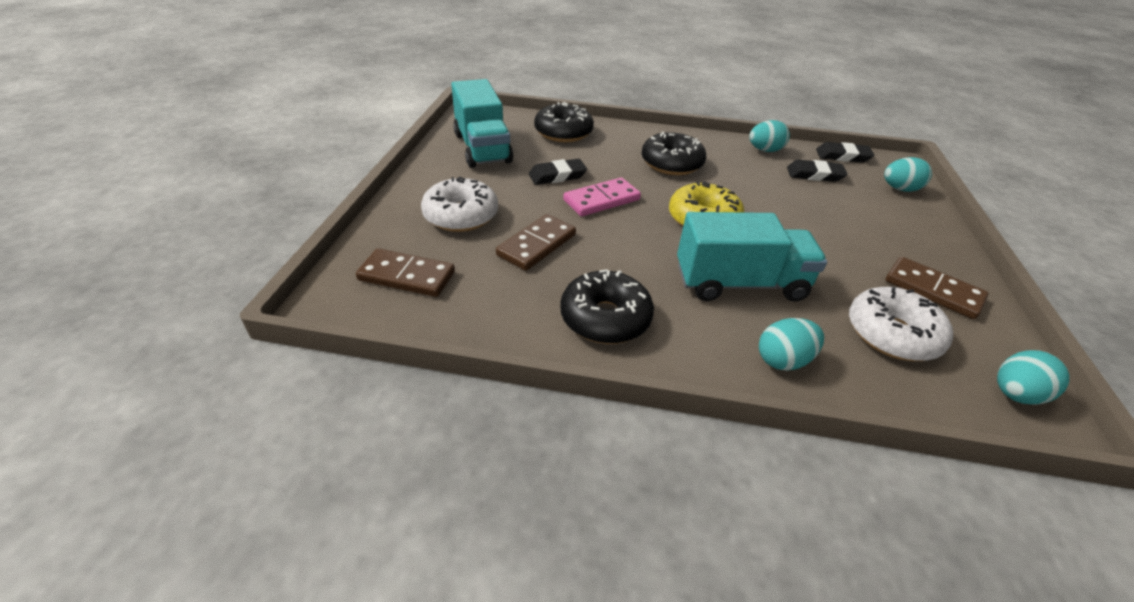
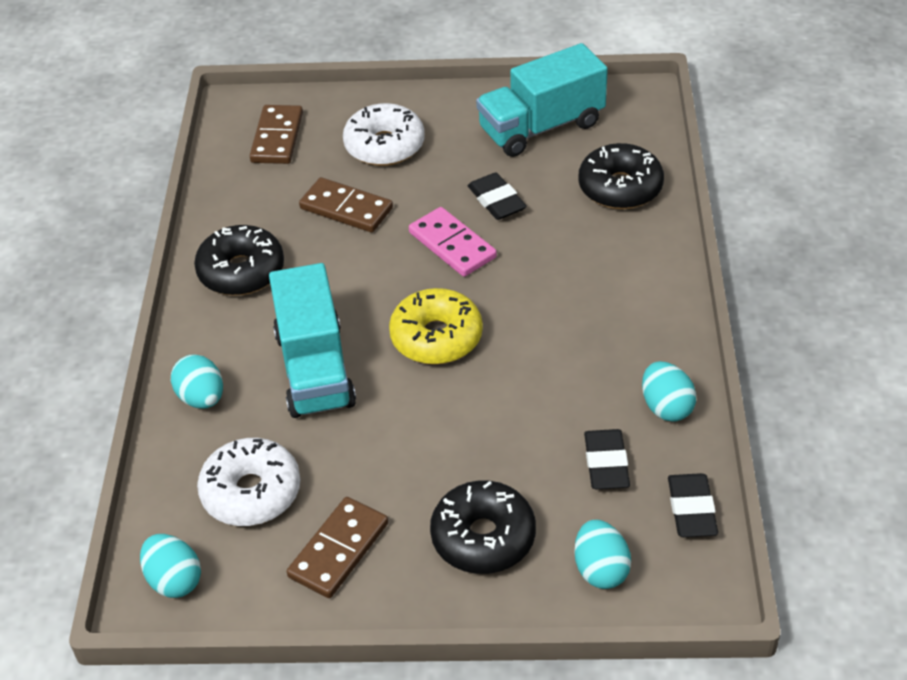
camera: 85 degrees right, 5 degrees up
black donut [641,132,706,175] -> black donut moved to [430,481,536,574]

